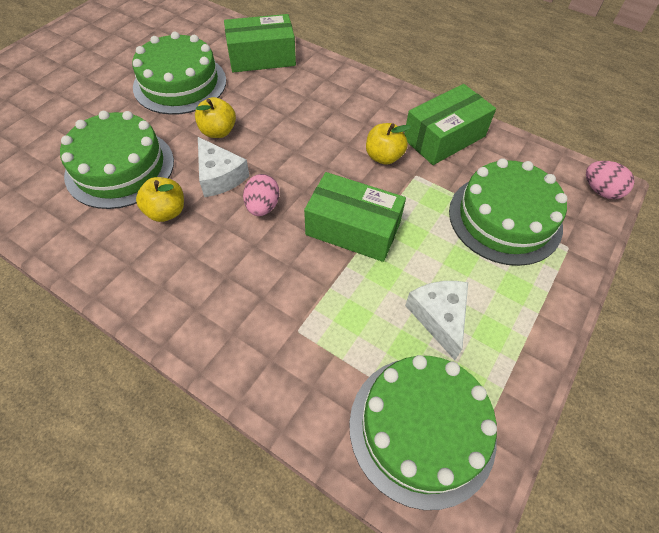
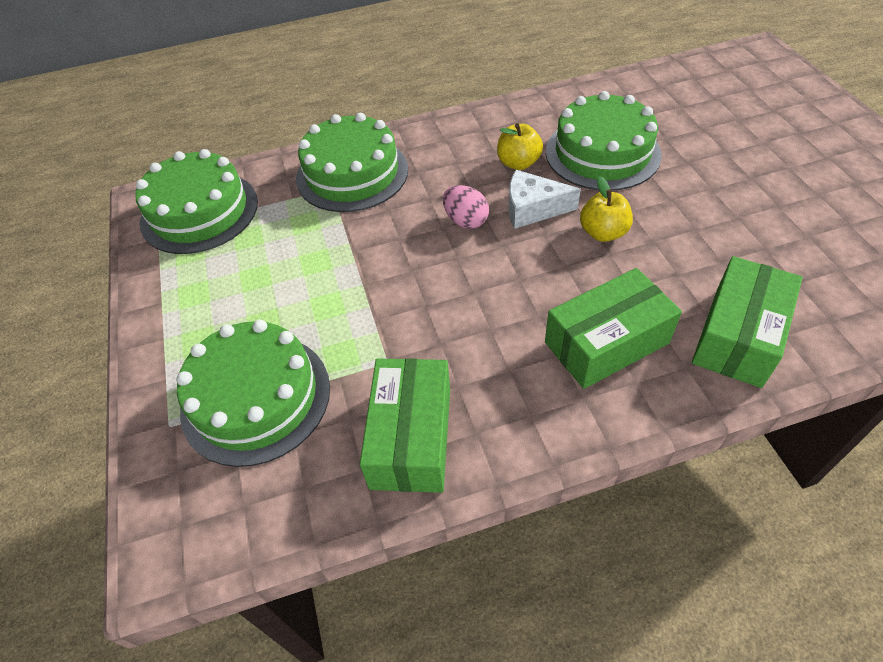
camera: 135 degrees right, 5 degrees down
green cake [132,32,226,115] -> green cake moved to [296,113,408,212]
green box [304,172,406,262] -> green box moved to [545,268,682,389]
yellow apple [366,123,411,165] -> none
white cheese [405,281,468,360] -> none
pink egg [586,161,634,199] -> none

